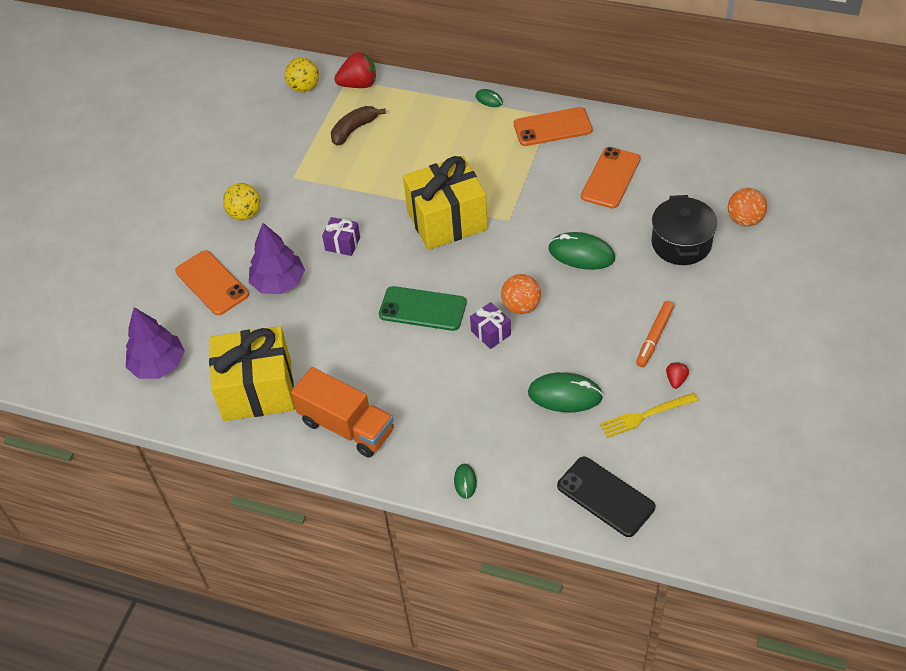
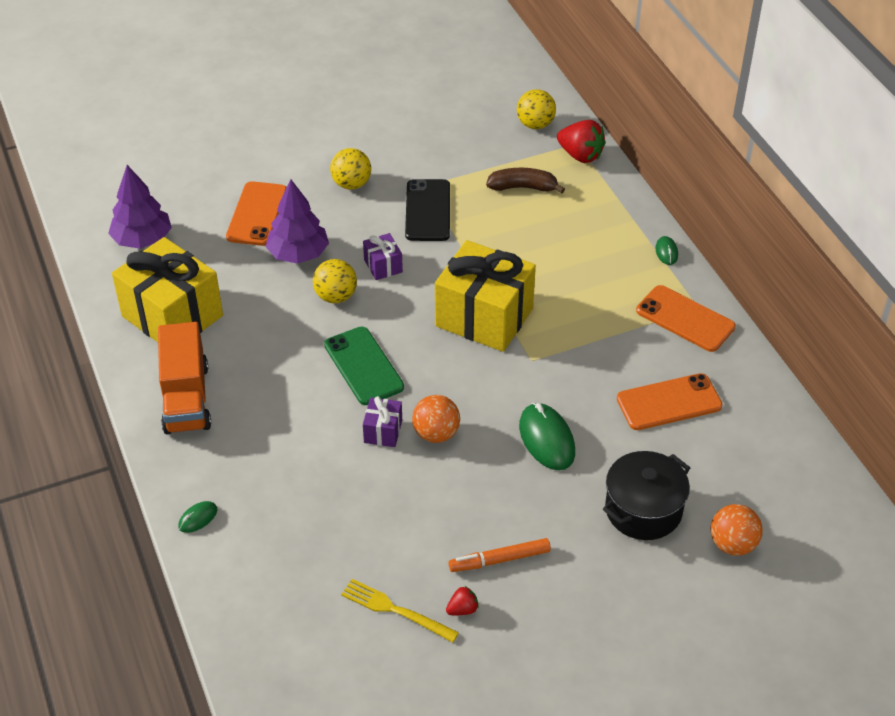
camera: 45 degrees right, 5 degrees down
green mouse [528,372,603,412] -> none
black phone [557,457,655,537] -> black phone moved to [405,179,450,241]
none -> yellow ball [313,259,357,303]

